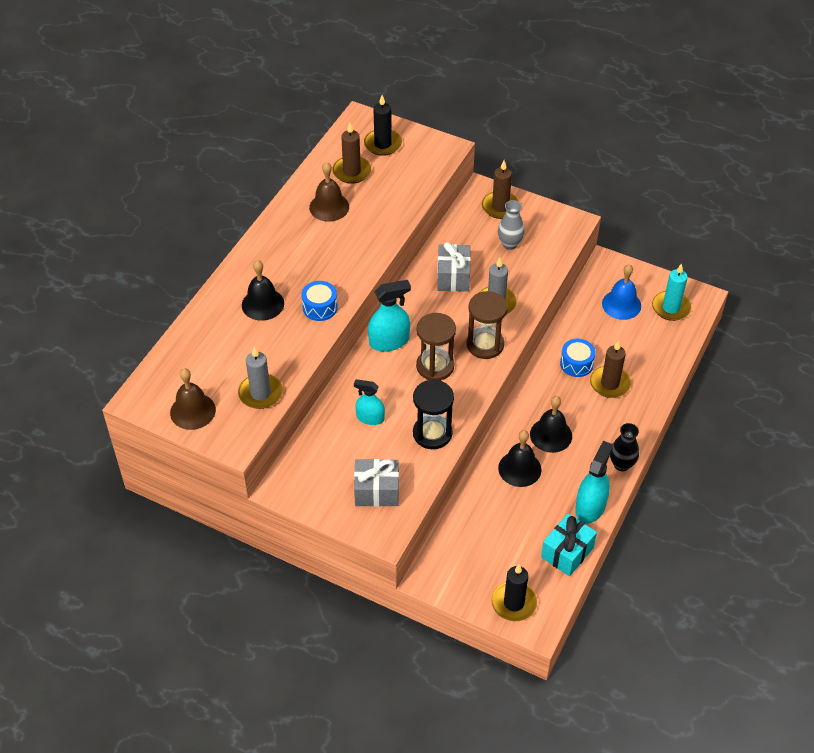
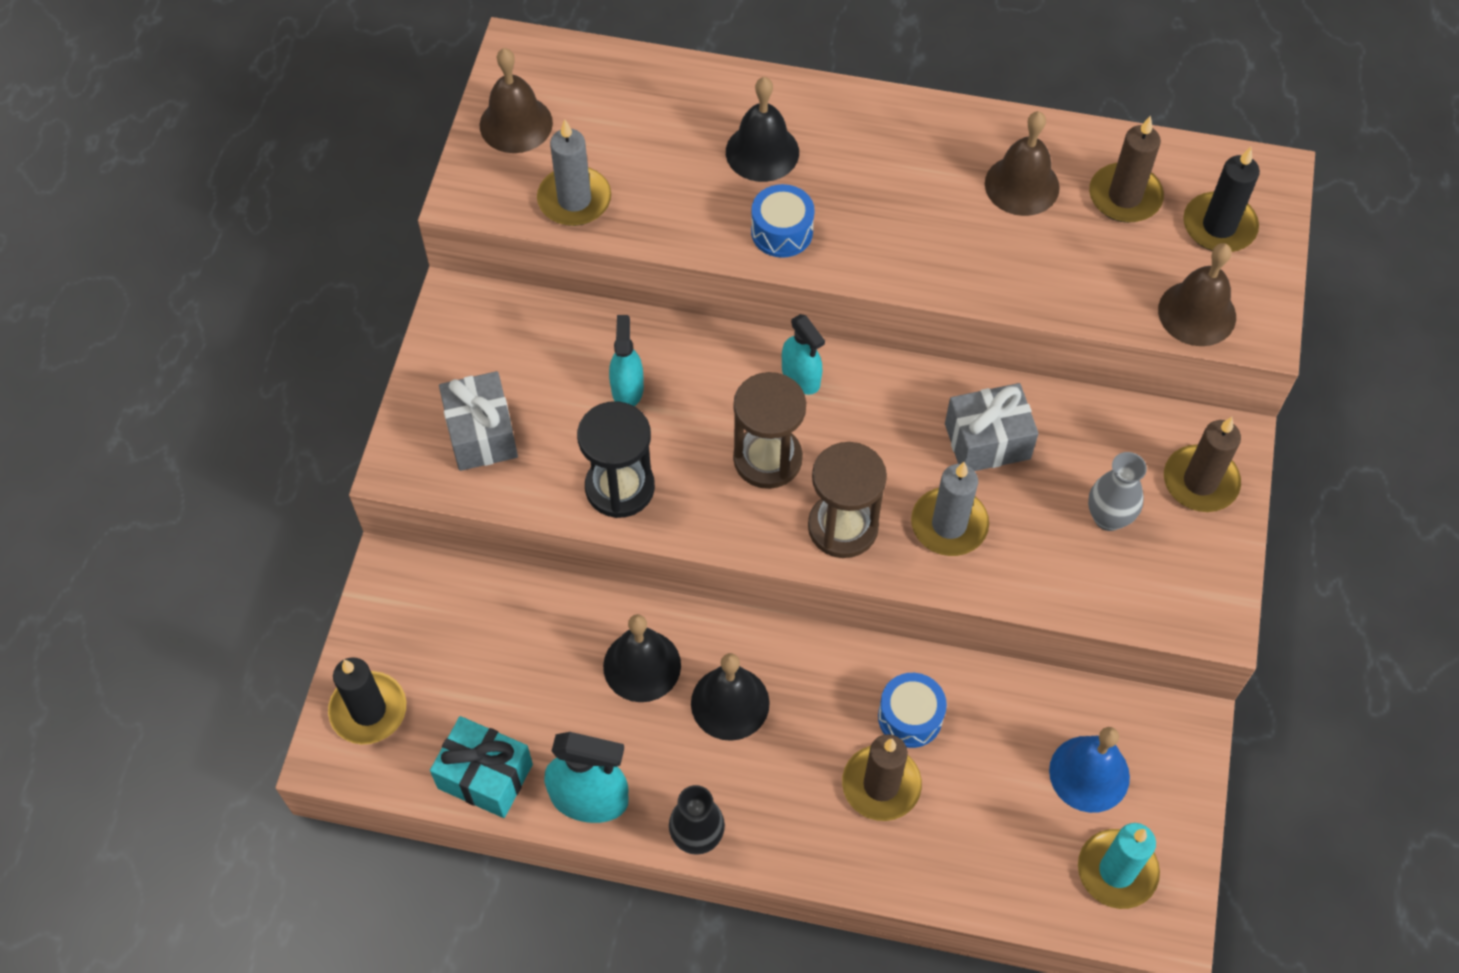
camera: 75 degrees right, 10 degrees up
turquoise spray bottle [368,280,411,352] -> turquoise spray bottle [782,314,825,395], size x0.66
none -> brown bell [1158,243,1236,346]

